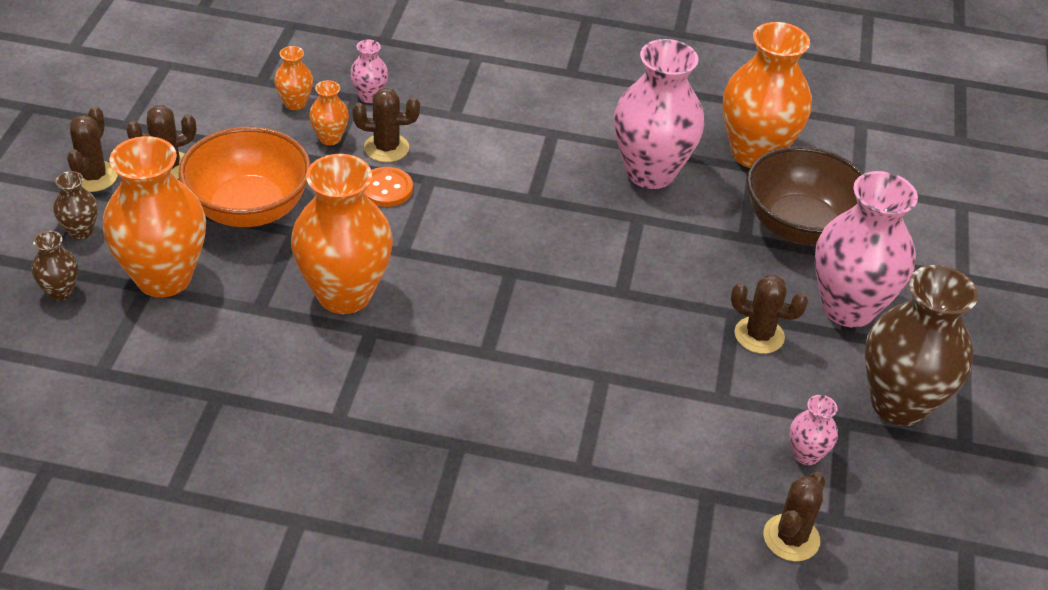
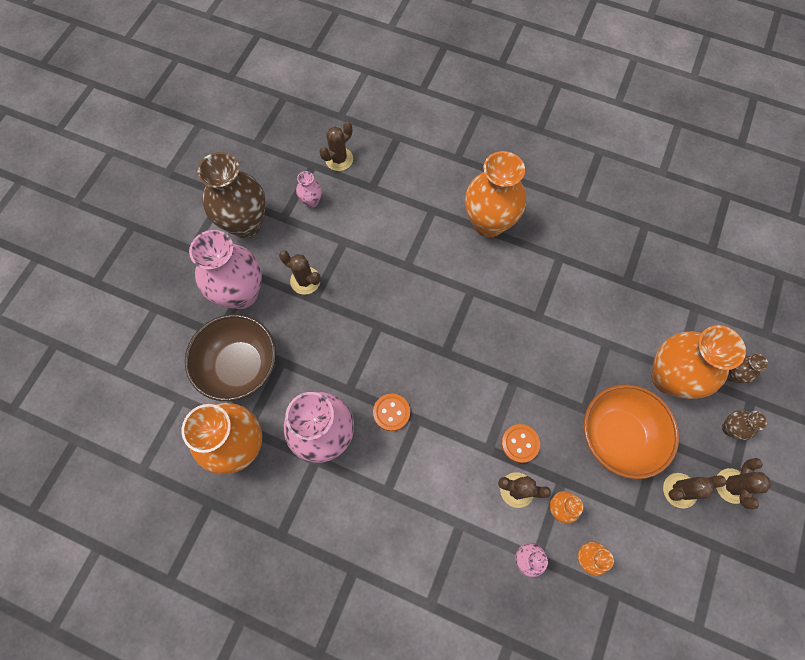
camera: 165 degrees left, 25 degrees up
orange vase [291,154,393,314] -> orange vase moved to [465,151,526,238]
none -> orange button [373,394,410,431]

